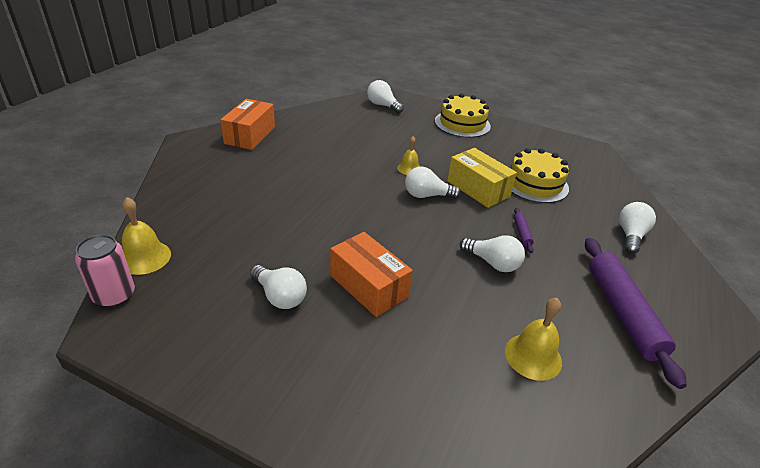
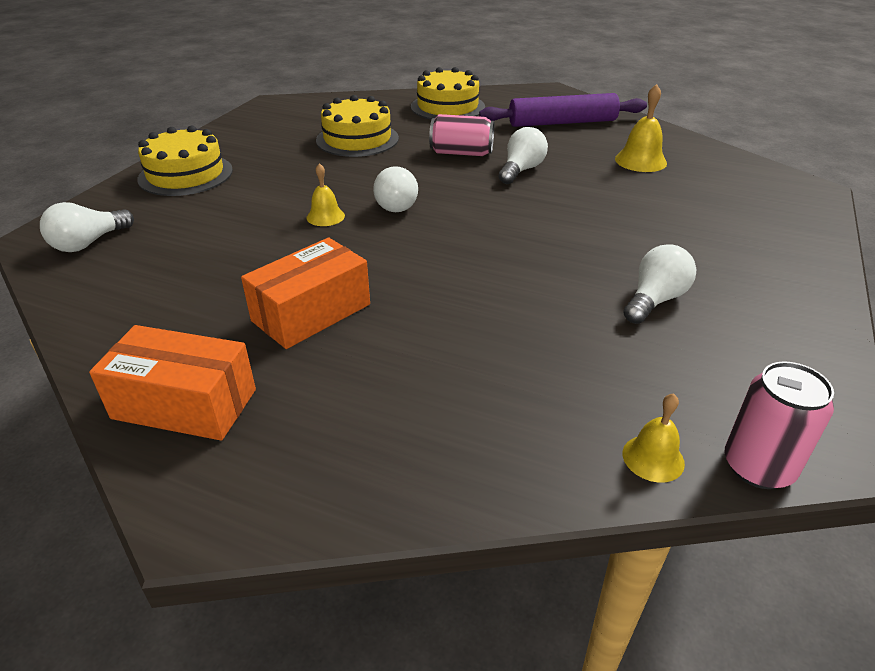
camera: 90 degrees left, 0 degrees up
yellow bell [122,197,171,275] -> yellow bell [623,393,685,482], size x0.65
orange box [330,232,413,317] -> orange box moved to [241,237,370,349]
yellow box [447,148,517,208] -> none
purple rolling pin [514,208,534,253] -> pink can [429,114,494,156]
white light bulb [619,202,656,254] -> yellow cake [411,67,485,120]

